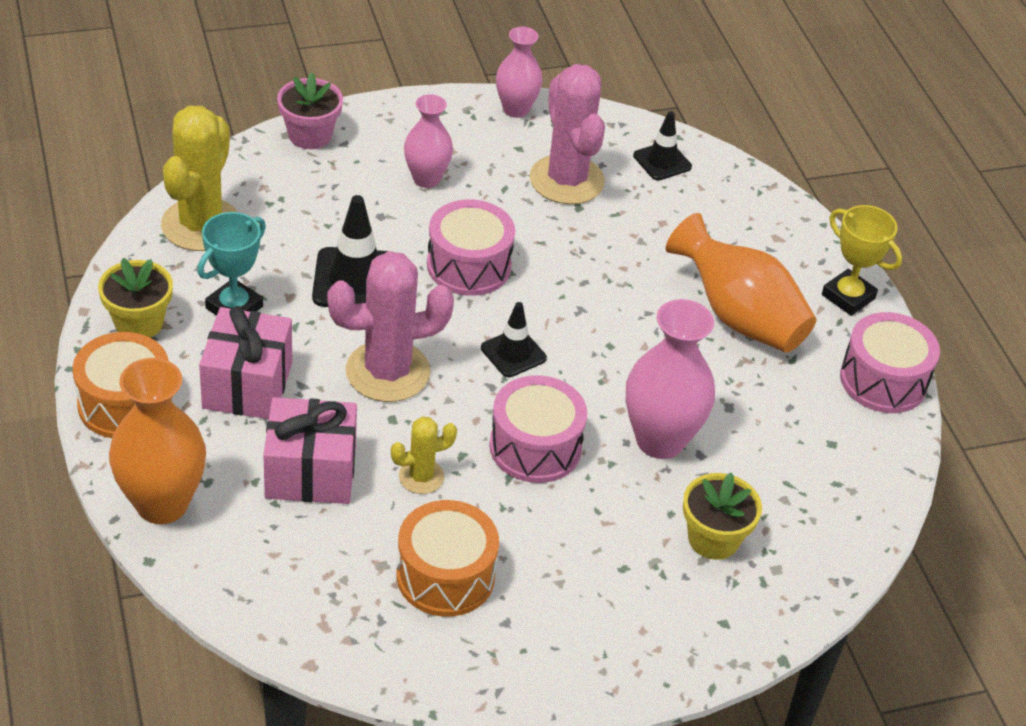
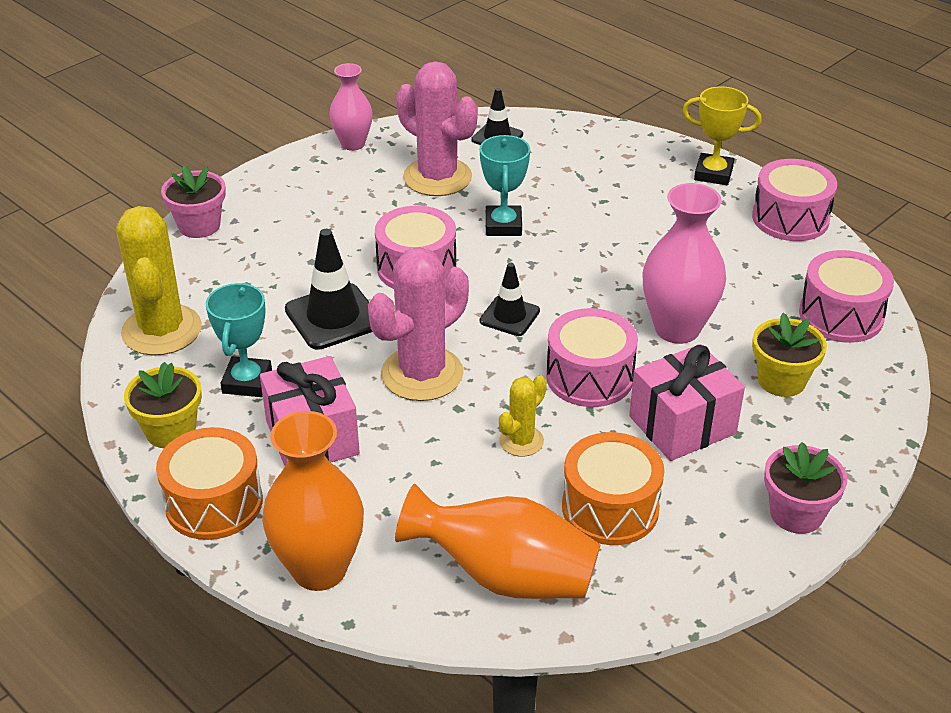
camera: 25 degrees left, 5 degrees down
pink gift [263,397,357,504] -> pink gift moved to [629,344,745,461]
pink vase [404,94,453,188] -> none
orange vase [666,213,816,353] -> orange vase moved to [395,483,600,599]
none -> turquoise trophy [480,135,530,236]
none -> pink flower pot [764,442,847,534]
none -> pink drum [799,250,894,343]

